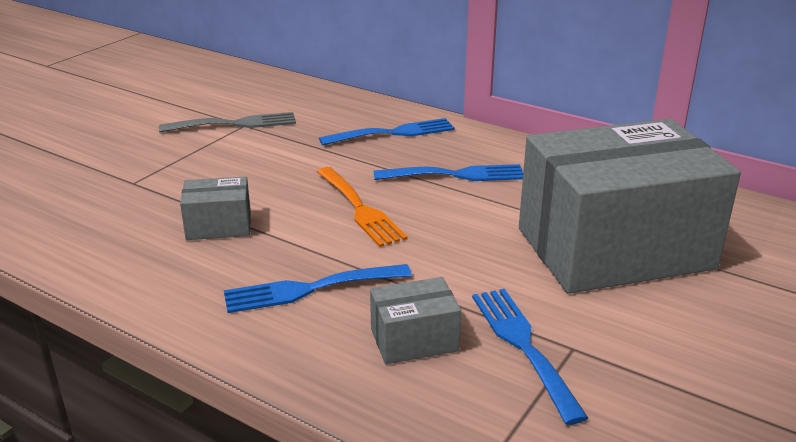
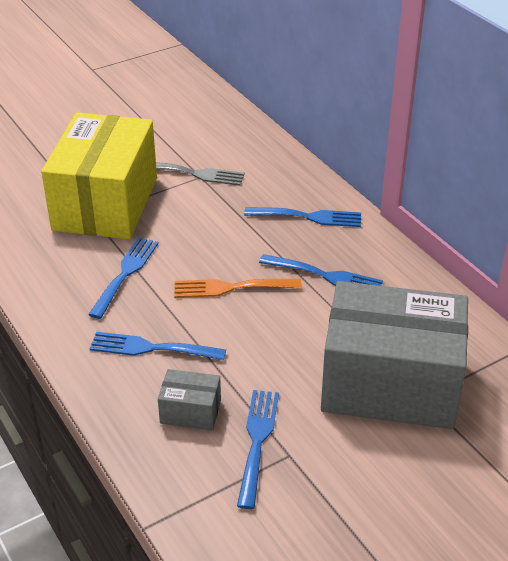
camera: 25 degrees right, 10 degrees up
grey box [180,176,251,240] -> blue fork [88,237,159,319]
orange fork [317,167,408,247] -> orange fork turned 90 degrees clockwise [175,279,302,298]
none -> yellow box [41,112,157,239]

